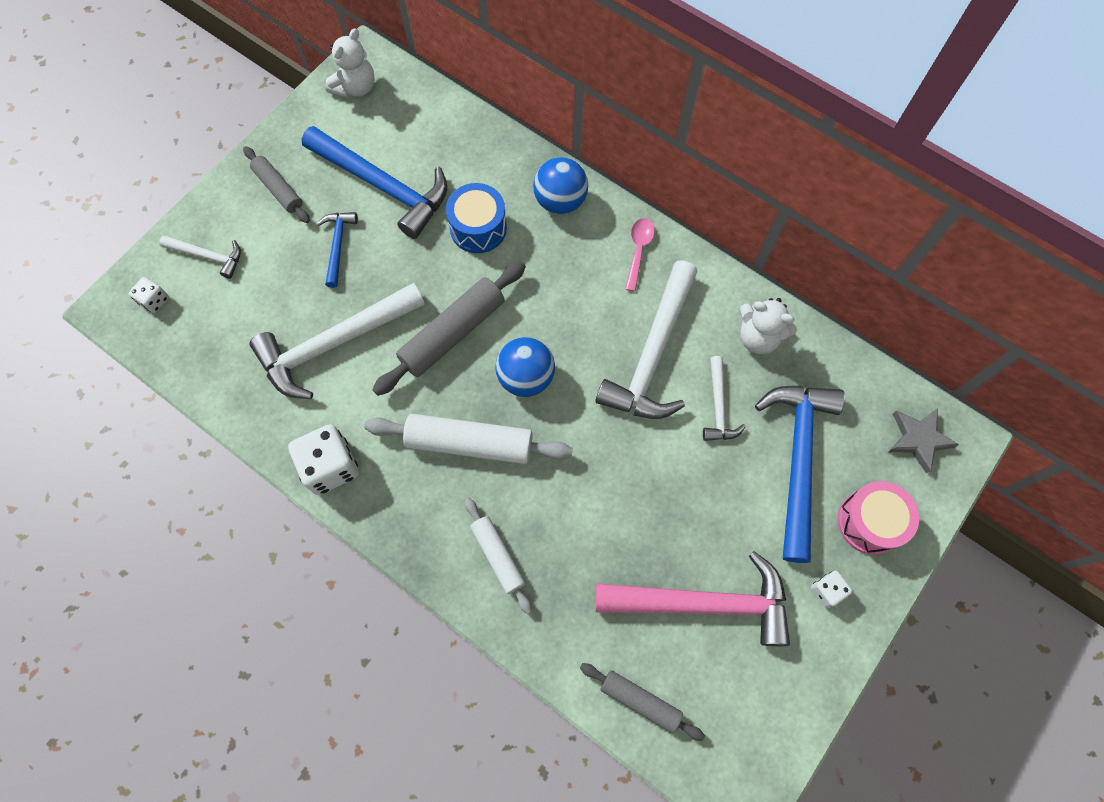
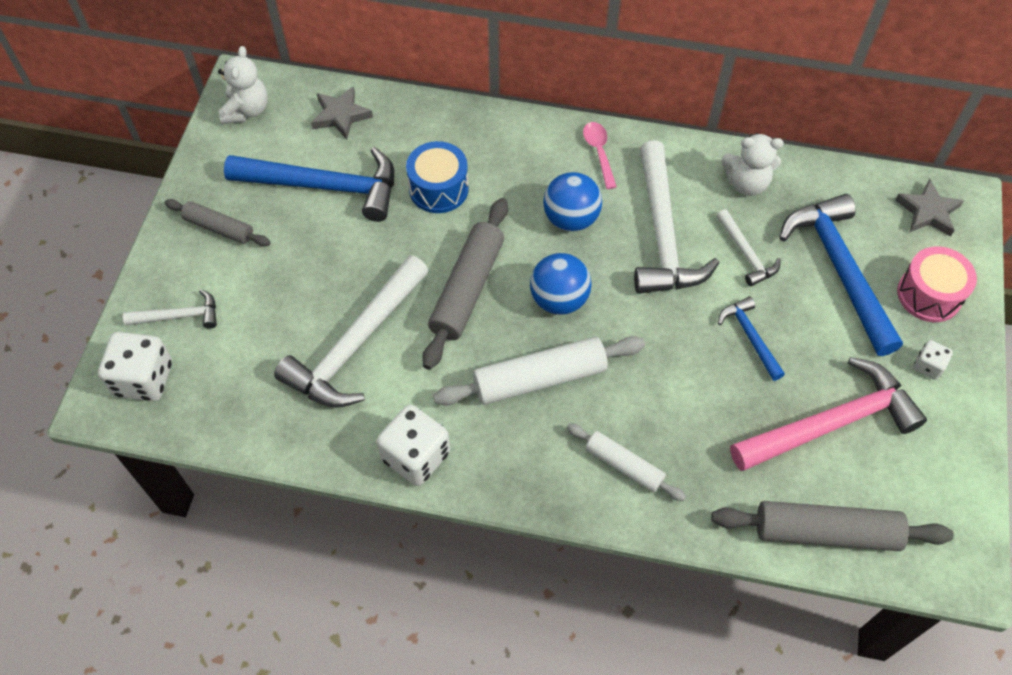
camera: 25 degrees left, 10 degrees down
white dice [129,277,169,313] -> white dice [98,332,172,401], size x1.93
blue hammer [317,212,358,288] -> blue hammer moved to [718,296,785,381]
blue ball [533,157,588,214] -> blue ball moved to [543,172,602,232]
grey rolling pin [580,663,705,741] -> grey rolling pin [711,501,954,551], size x1.66
none -> grey star [311,86,373,140]

